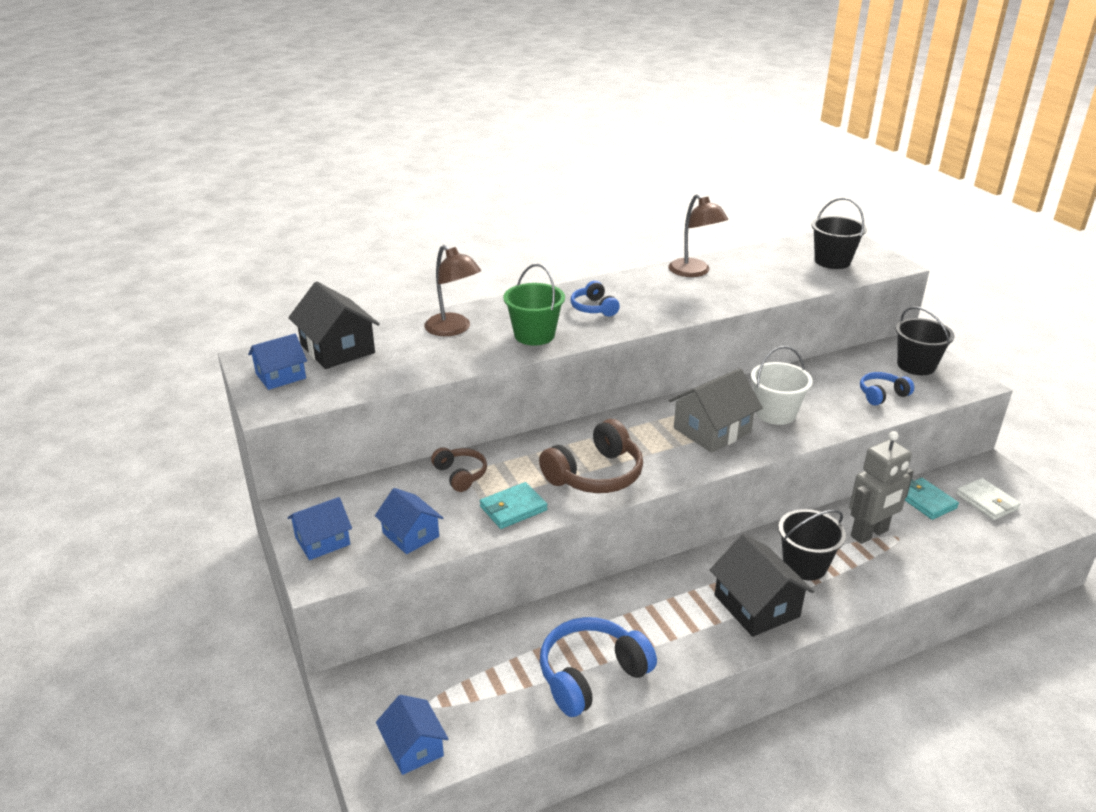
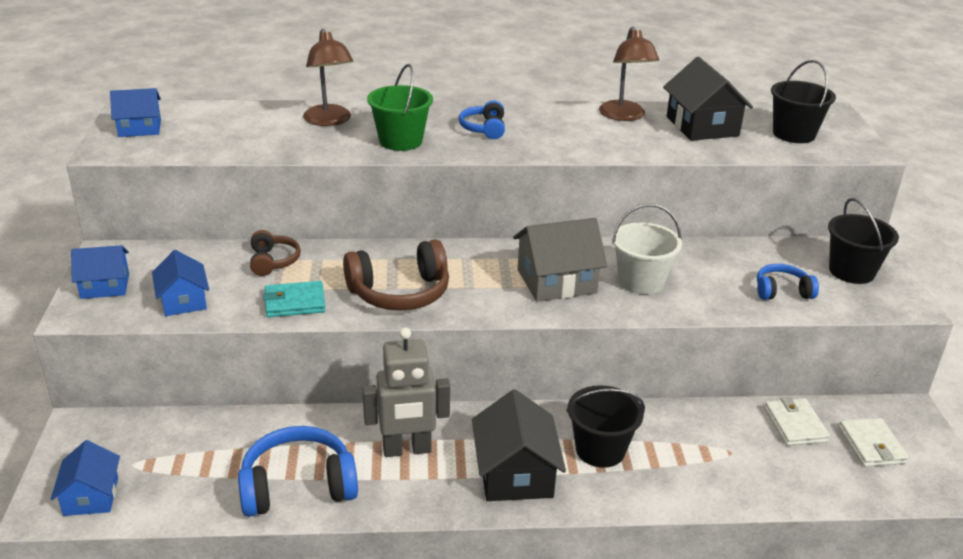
camera: 20 degrees right, 0 degrees up
black house [288,282,380,369] -> black house moved to [663,57,753,141]
grey robot [849,431,914,544] -> grey robot moved to [363,327,450,457]
turquoise wallet [905,478,959,520] -> white wallet [764,397,830,446]

